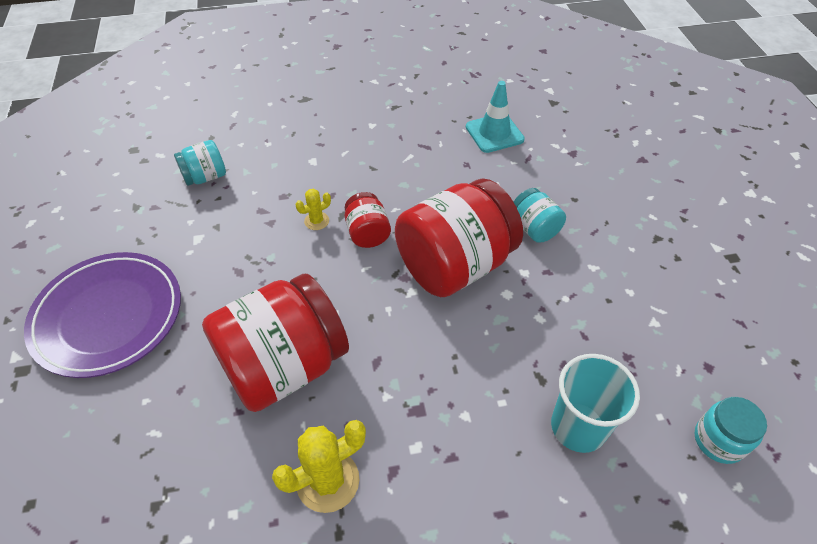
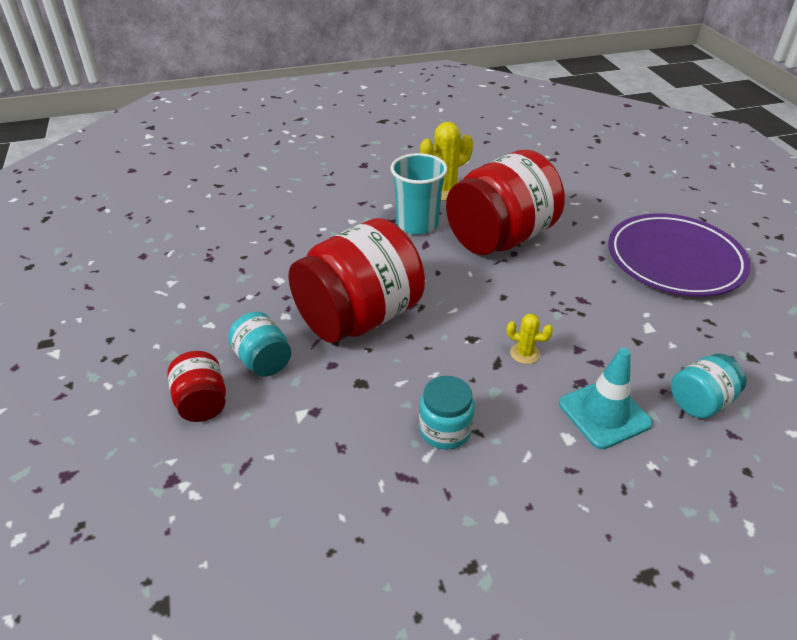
camera: 175 degrees right, 10 degrees down
yellow cactus [296,189,331,230] -> yellow cactus turned 60 degrees clockwise [507,314,553,364]
red jar [344,192,391,248] -> red jar moved to [167,351,226,422]
turquoise traffic cone [466,81,525,153] -> turquoise traffic cone moved to [559,348,653,449]
turquoise cup [551,354,640,453] -> turquoise cup moved to [390,153,448,234]
turquoise jar [694,397,767,464] -> turquoise jar moved to [419,376,475,450]

